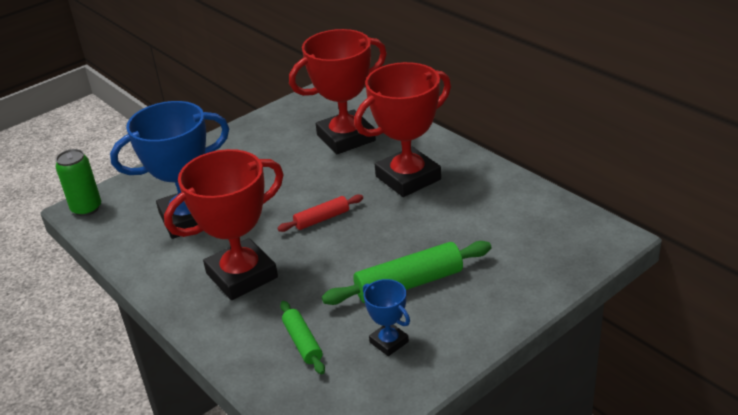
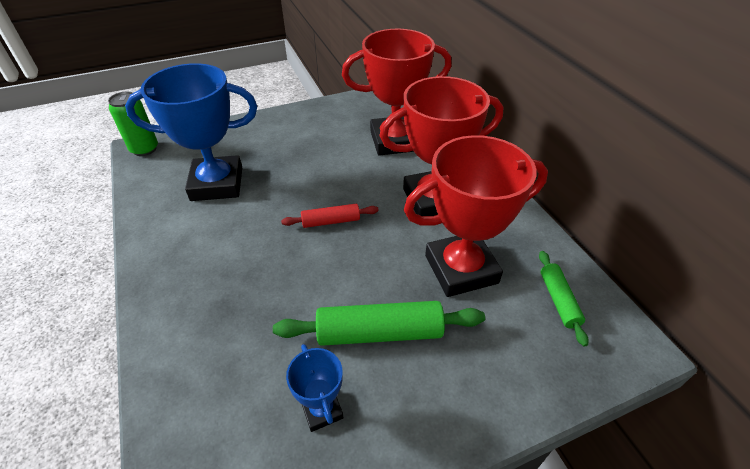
camera: 15 degrees right, 10 degrees up
red trophy [164,149,284,300] -> red trophy moved to [404,135,548,297]
green rolling pin [280,301,325,375] -> green rolling pin moved to [539,251,589,347]

